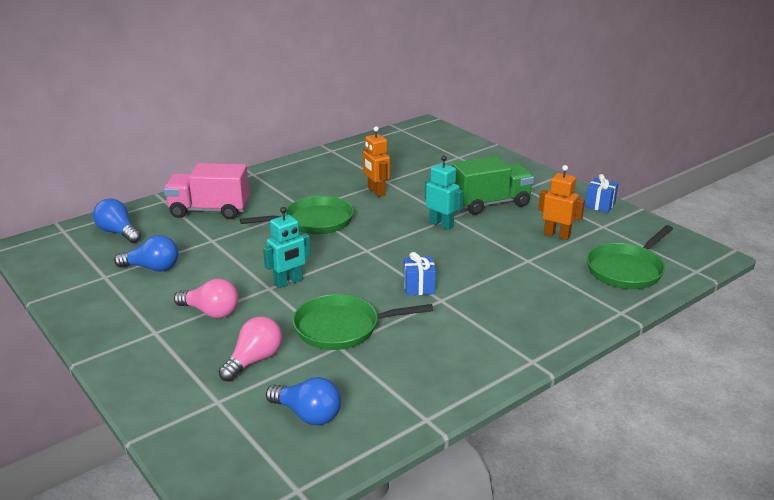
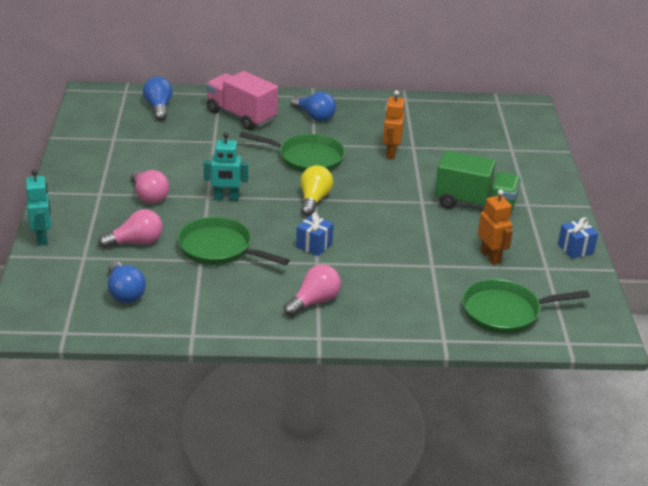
camera: 35 degrees right, 5 degrees up
blue light bulb [114,235,178,272] -> blue light bulb moved to [291,92,336,122]
turquoise robot [425,156,463,230] -> turquoise robot moved to [26,169,51,246]
none -> pink light bulb [284,265,341,317]
none -> yellow light bulb [300,165,333,216]

